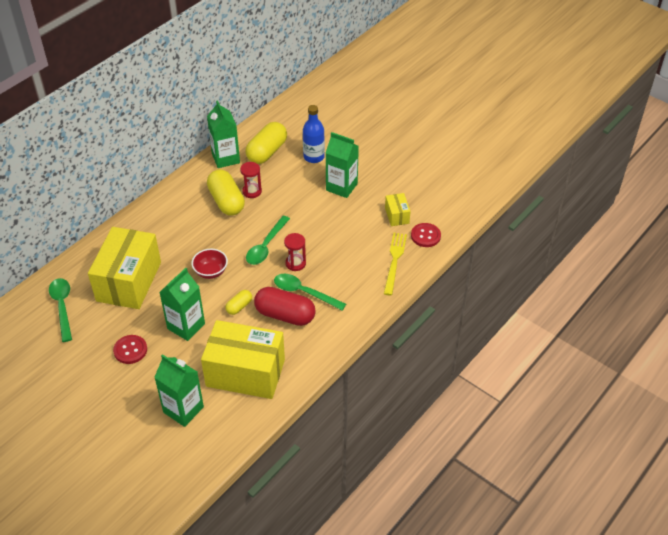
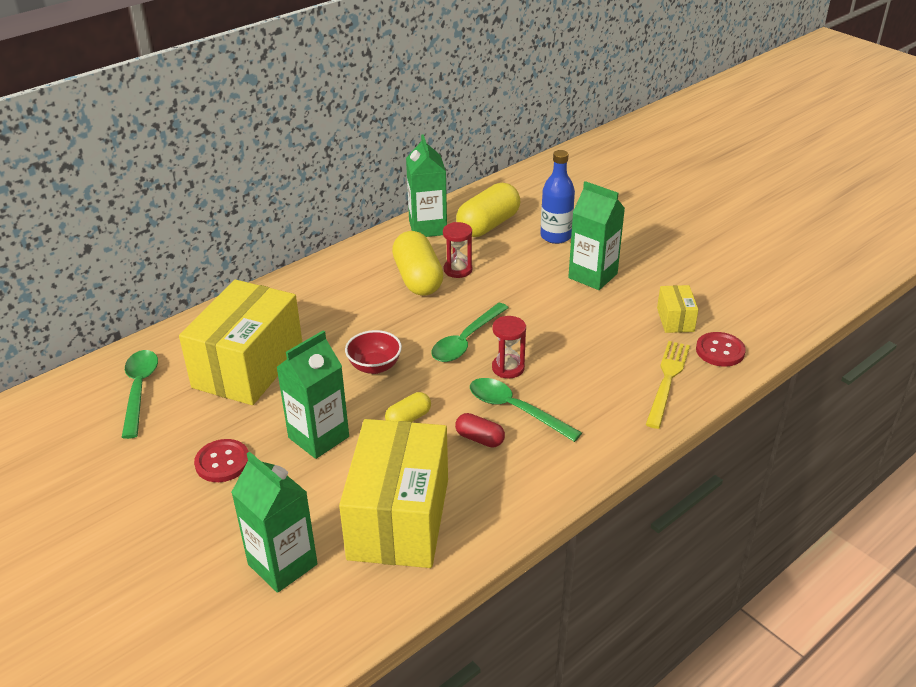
camera: 10 degrees right, 10 degrees down
yellow box [201,320,285,399] -> yellow box turned 75 degrees clockwise [339,419,448,568]
red capsule [254,287,316,326] -> red capsule [455,413,505,448], size x0.51

